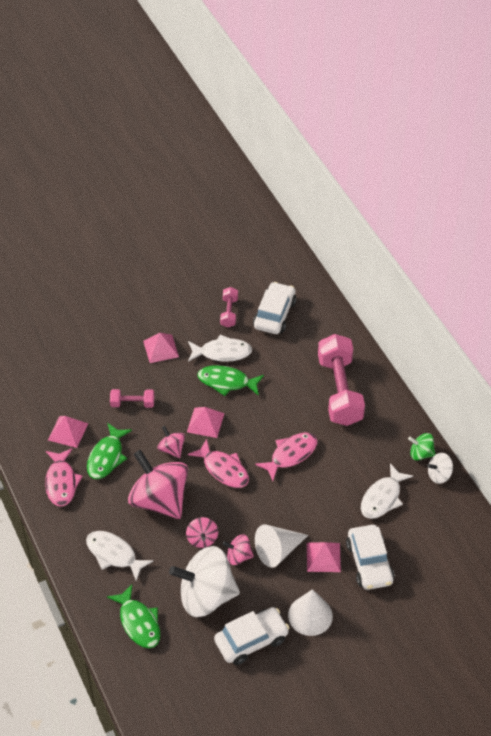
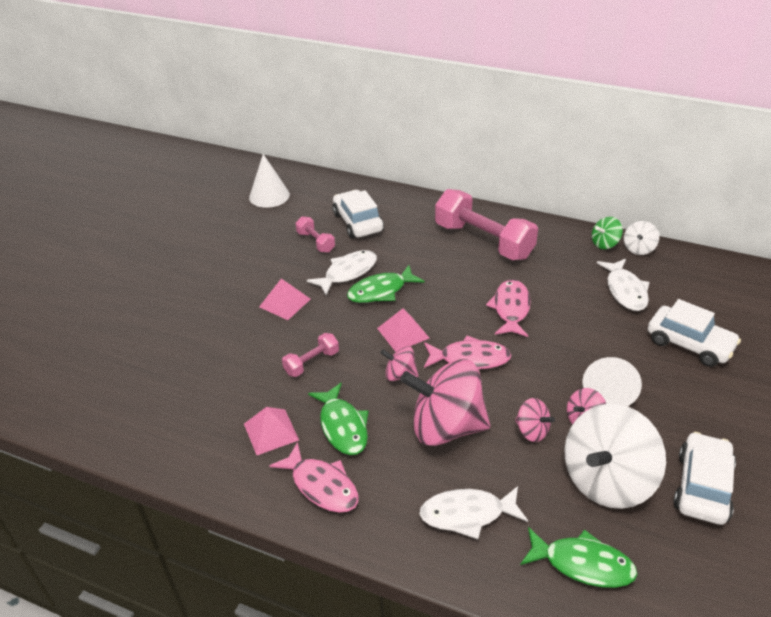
camera: 40 degrees left, 10 degrees down
white cone [288,589,333,636] -> white cone moved to [249,154,290,208]
pink pyramid [307,542,341,572] -> none

